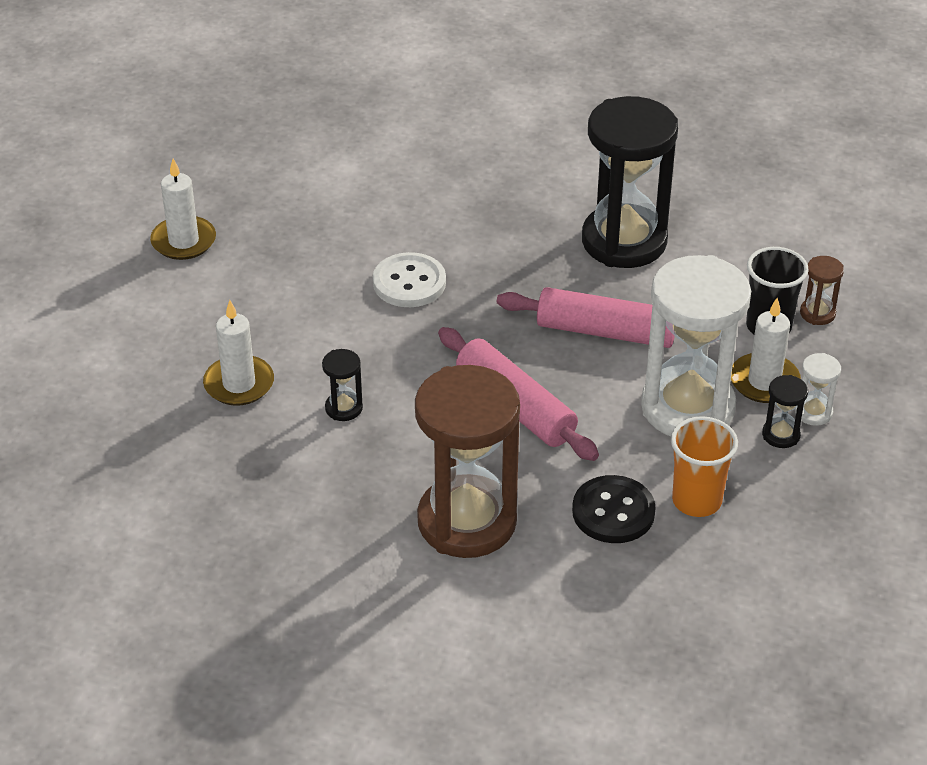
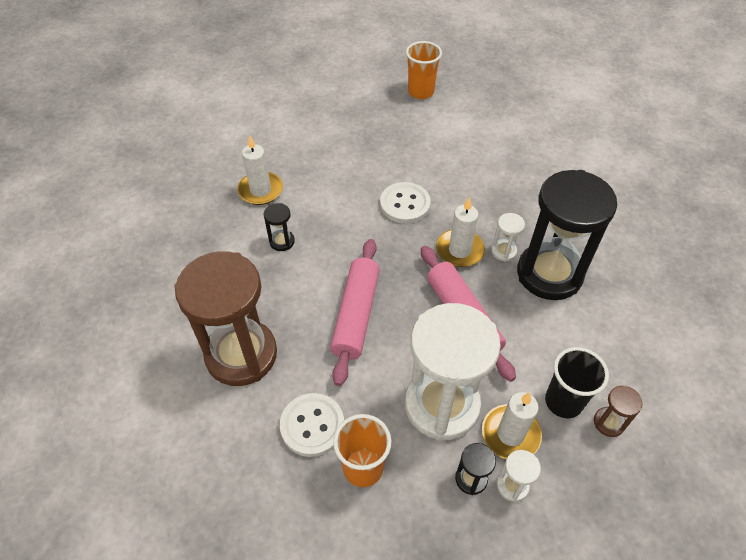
camera: 50 degrees right, 10 degrees up
white candle [150,159,216,260] -> white candle moved to [436,197,485,267]
black button [572,475,656,543] -> white button [280,393,344,457]
none -> orange cup [406,41,442,99]
none -> white hourglass [491,213,525,262]

